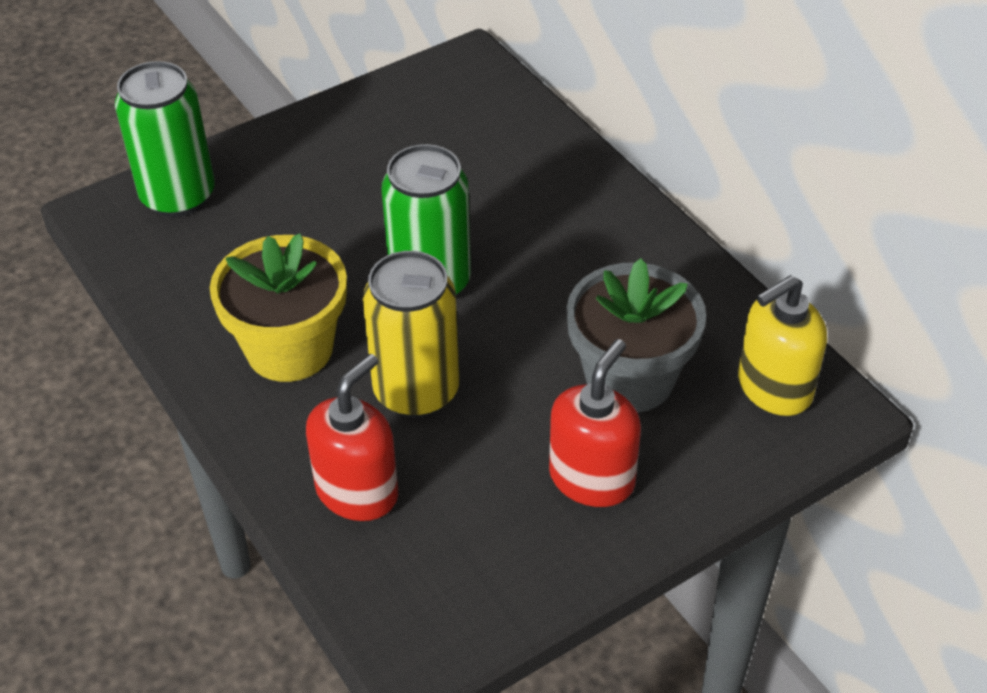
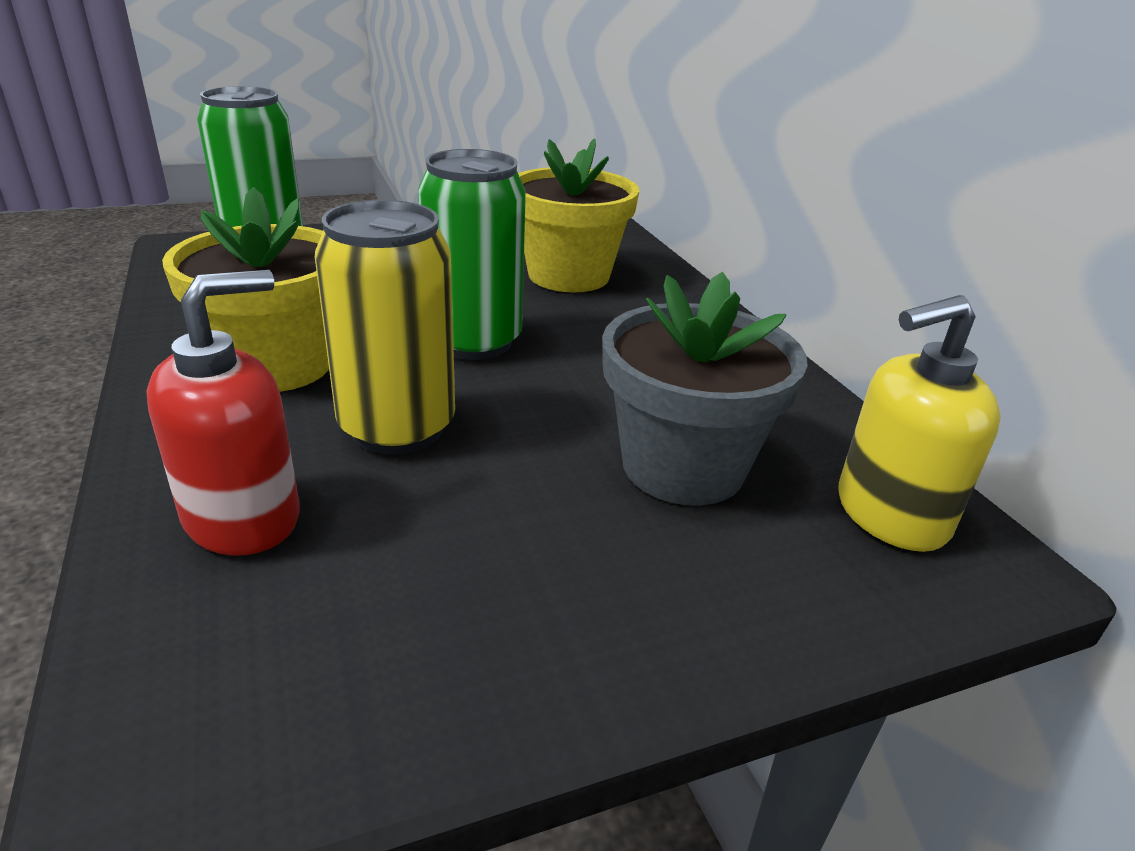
camera: 10 degrees right, 15 degrees down
red soap dispenser [549,339,641,507] -> none
none -> yellow flower pot [518,138,639,292]

